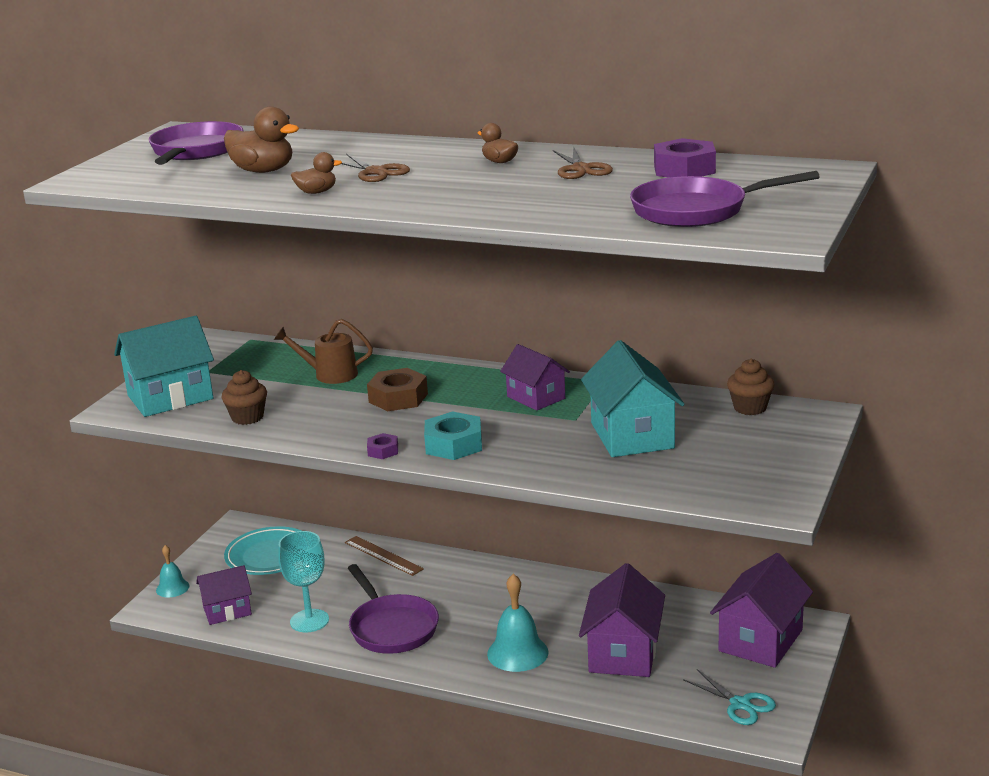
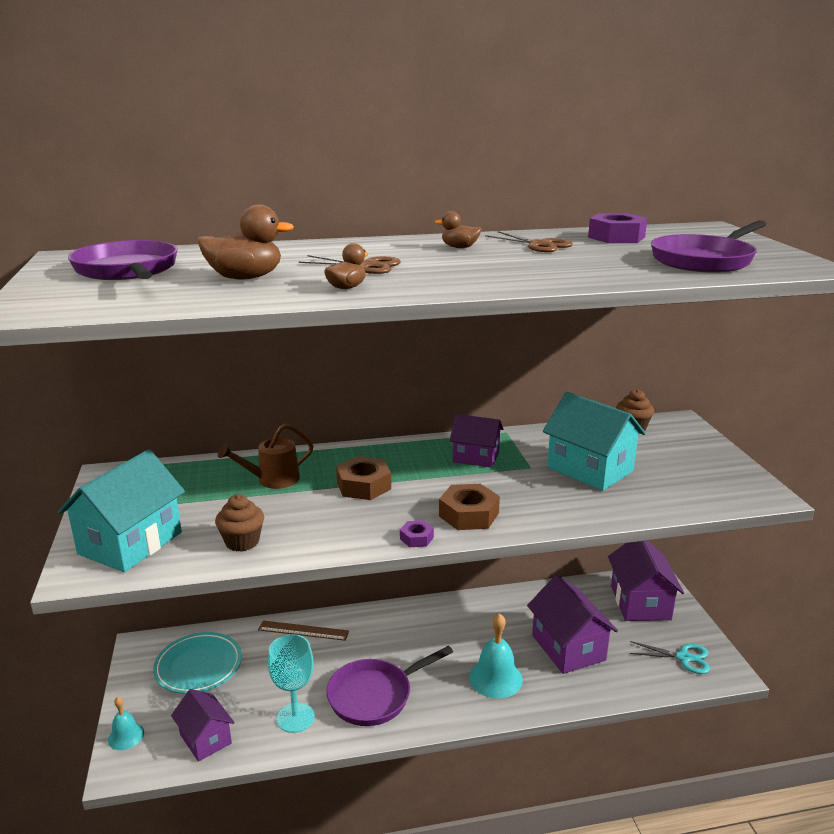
camera: 35 degrees left, 0 degrees up
purple house [196,565,252,625] -> purple house turned 75 degrees counterclockwise [171,689,235,762]
purple pan [348,564,439,654] -> purple pan turned 120 degrees clockwise [326,646,453,726]
turquoise nut [424,411,482,460] -> brown nut [439,484,500,530]

